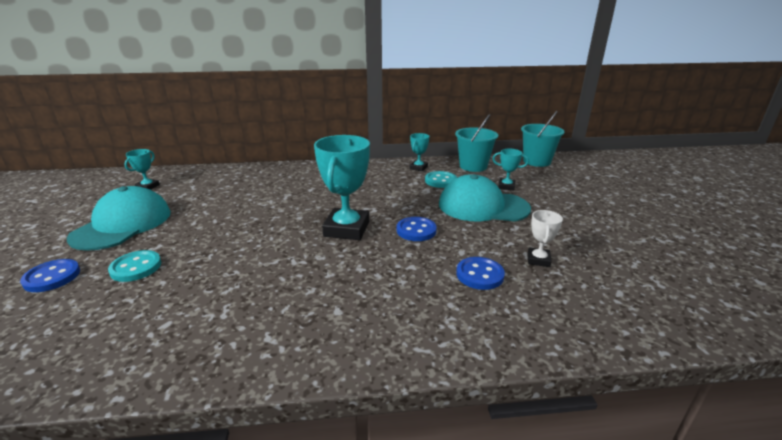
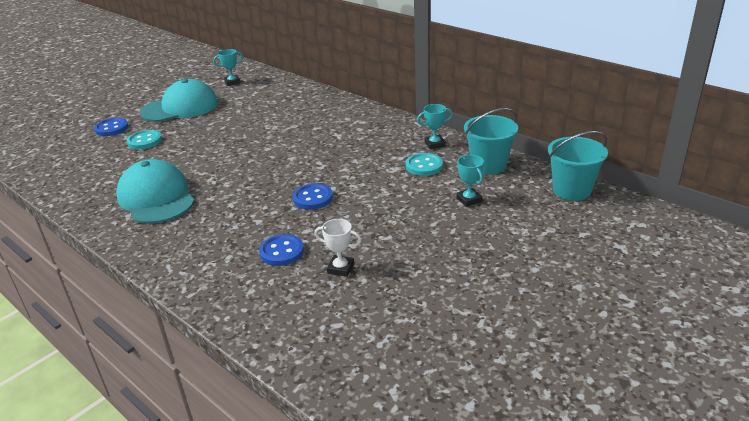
camera: 50 degrees right, 5 degrees up
turquoise trophy [314,135,370,240] -> none
turquoise cap [439,174,531,222] -> turquoise cap moved to [116,159,195,224]
white trophy [528,210,563,267] -> white trophy turned 45 degrees clockwise [315,219,361,277]

